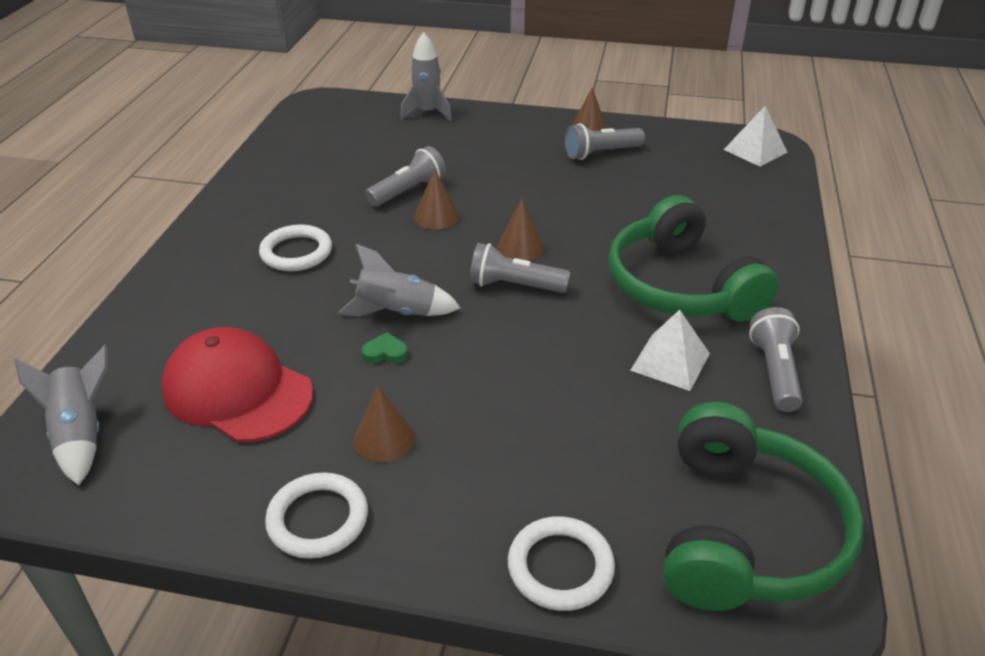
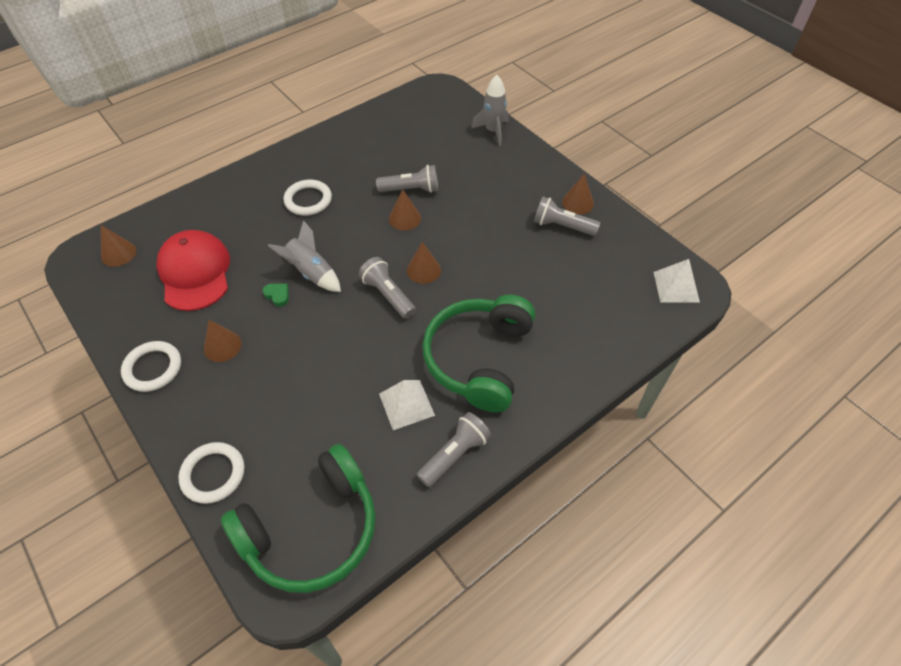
camera: 40 degrees right, 15 degrees up
grey rocket [14,345,107,486] -> brown cone [101,225,136,267]

